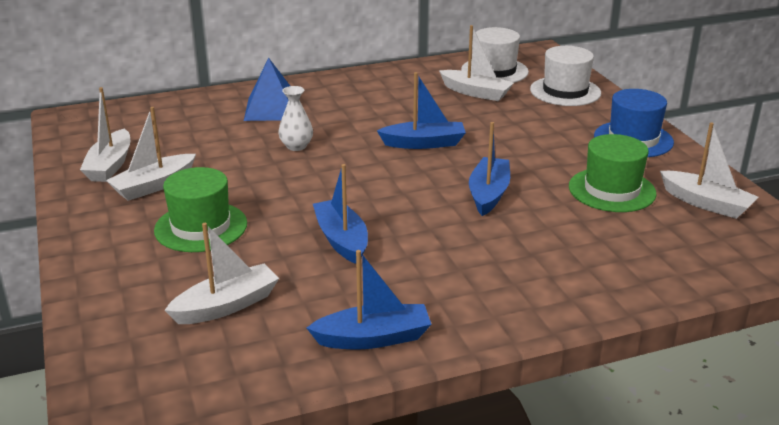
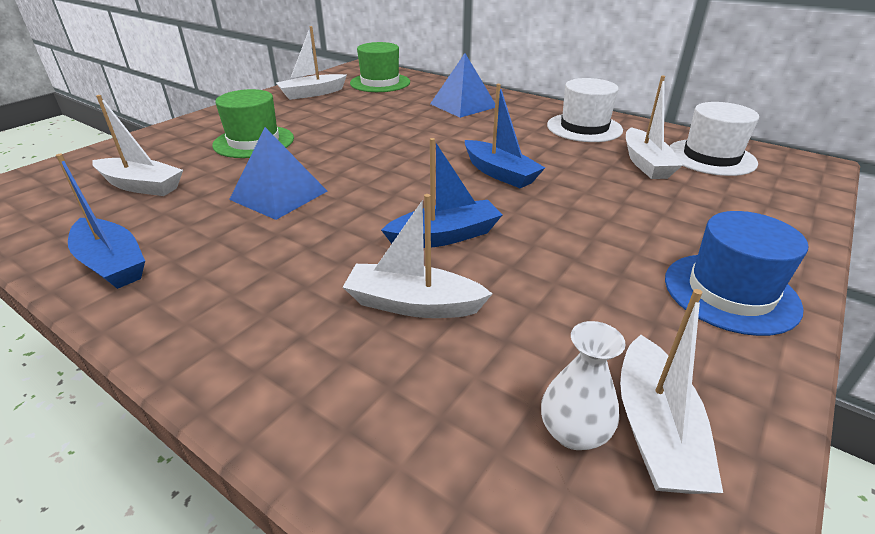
camera: 55 degrees right, 5 degrees up
white boat [106,107,196,201] -> white boat moved to [343,194,493,318]
white vase [278,86,313,151] -> white vase moved to [541,321,626,450]
blue boat [313,164,368,264] -> blue pyramid [229,127,327,220]
white hat [530,46,601,106] -> white hat moved to [547,78,623,142]
green hat [569,134,657,212] -> green hat moved to [350,42,410,92]

